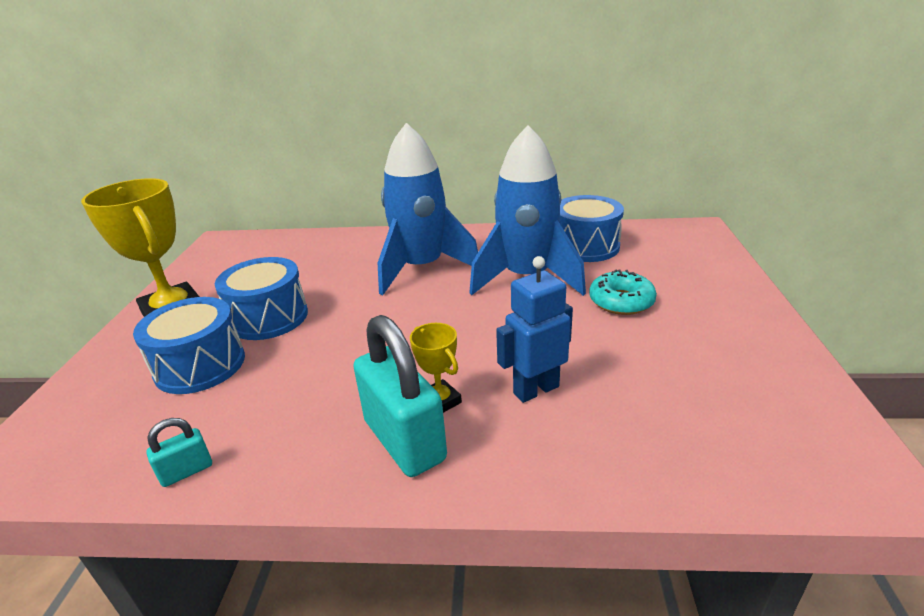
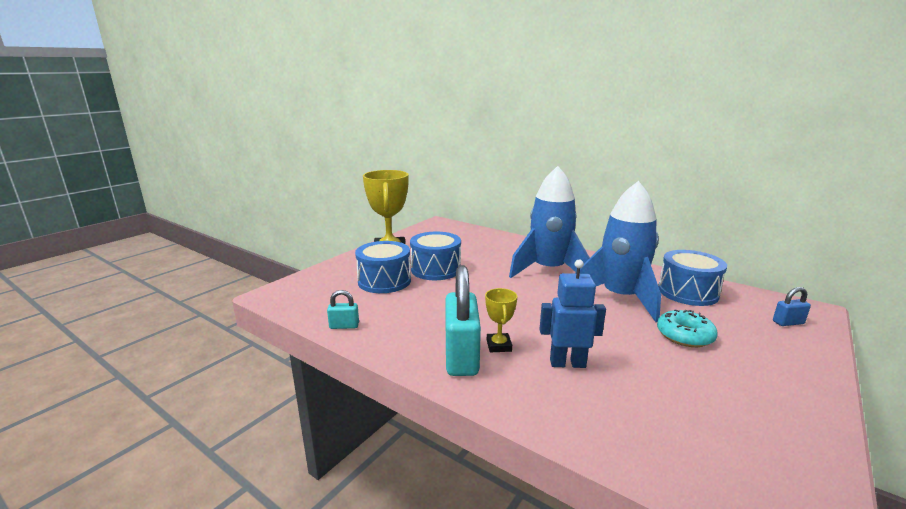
camera: 30 degrees right, 10 degrees down
none -> blue padlock [773,287,811,326]

